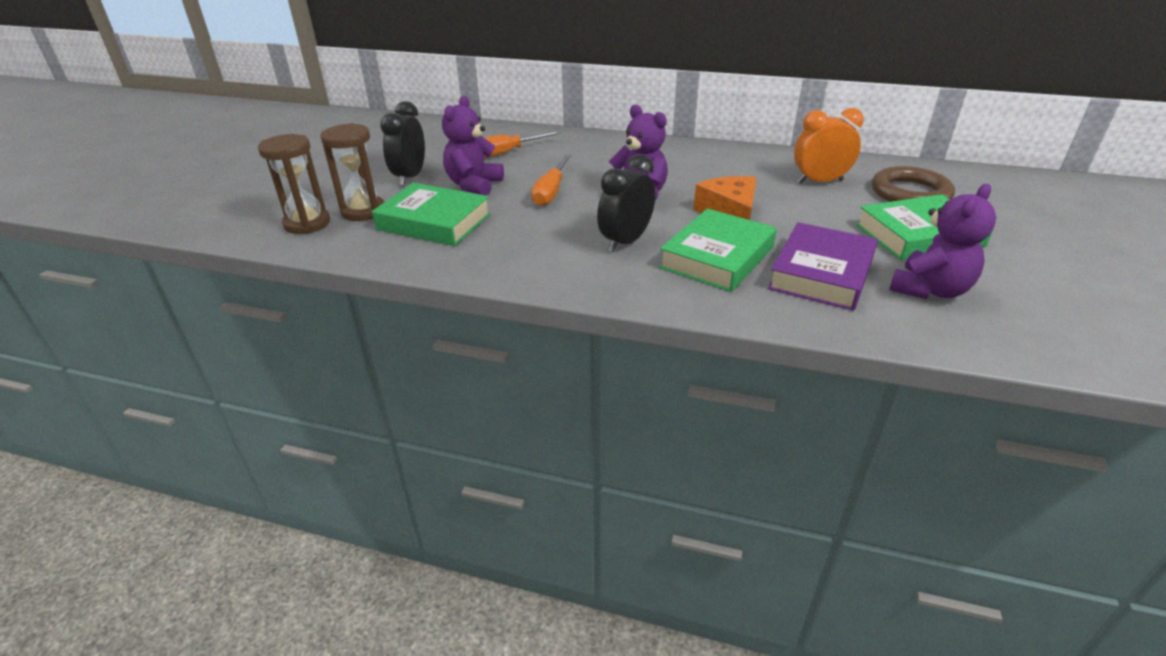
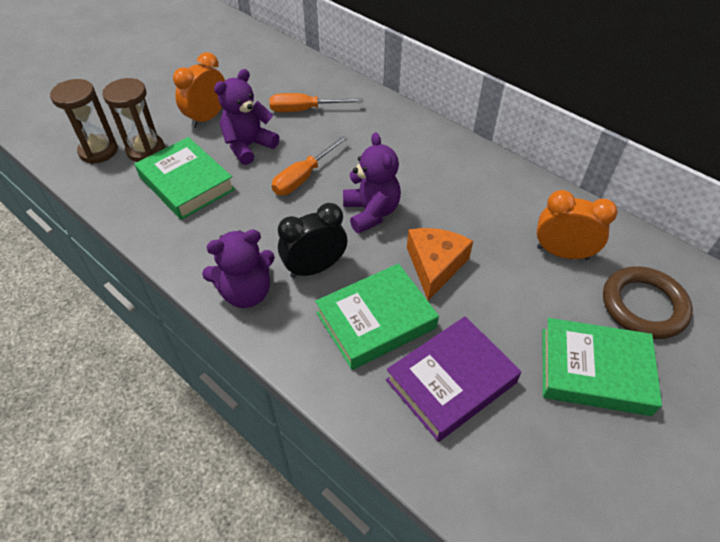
camera: 25 degrees right, 15 degrees up
black clock [380,101,425,186] -> orange clock [173,52,225,128]
purple teddy bear [889,184,996,299] -> purple teddy bear moved to [202,229,275,308]

